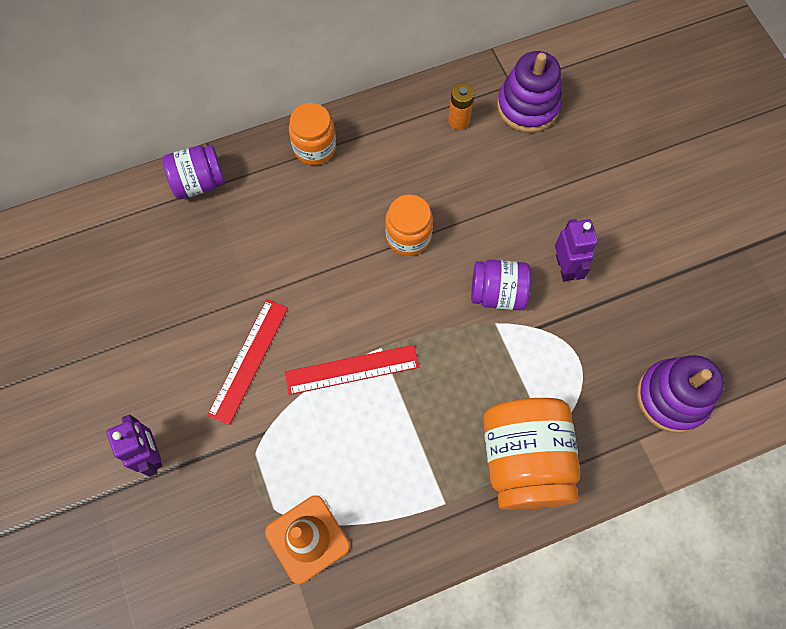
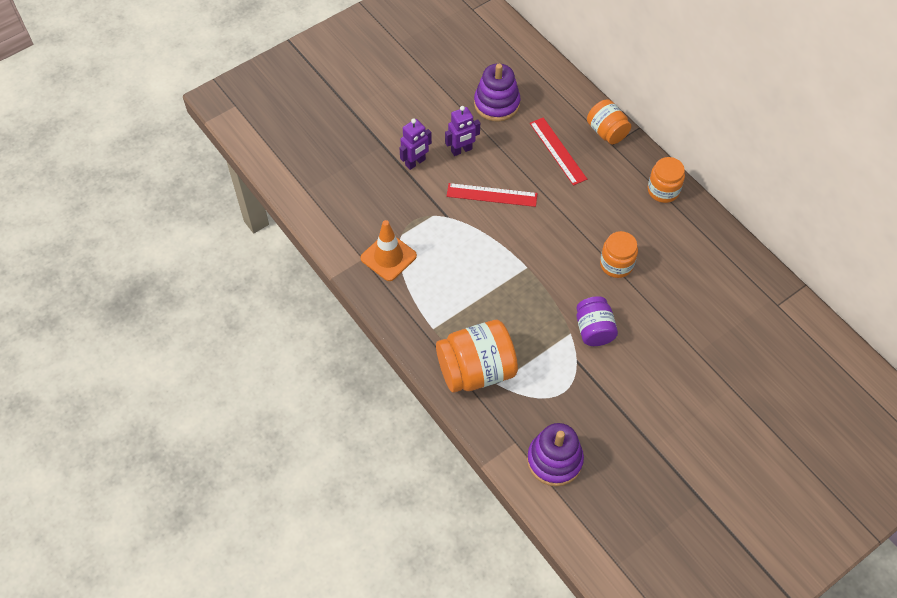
camera: 75 degrees right, 10 degrees down
purple jar [162,145,225,199] -> orange jar [587,99,631,145]
red ruler [285,345,419,395] -> red ruler moved to [530,117,587,186]
orange battery [448,83,475,130] -> none
purple stacking toy [497,51,562,133] -> purple stacking toy moved to [474,63,520,122]
purple robot [555,219,598,282] -> purple robot moved to [445,106,480,156]

